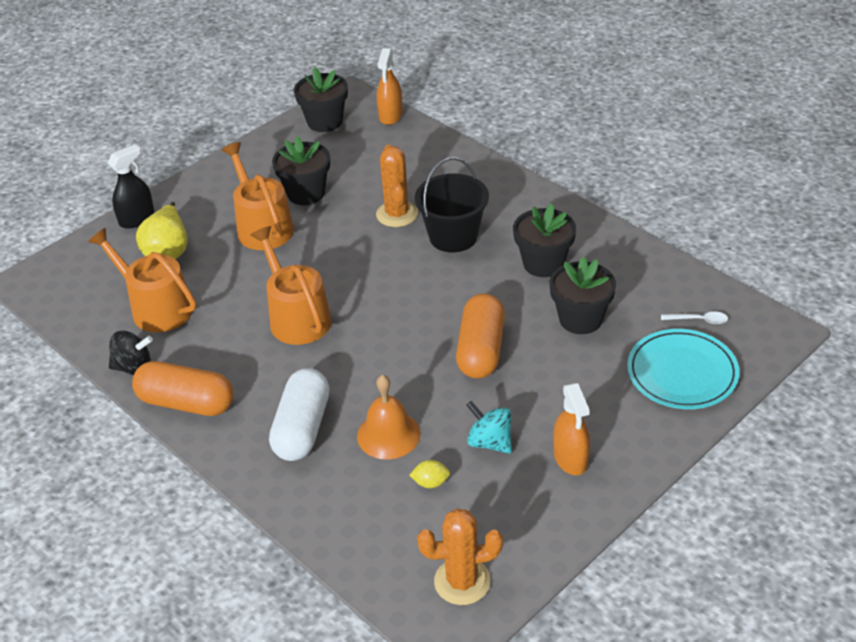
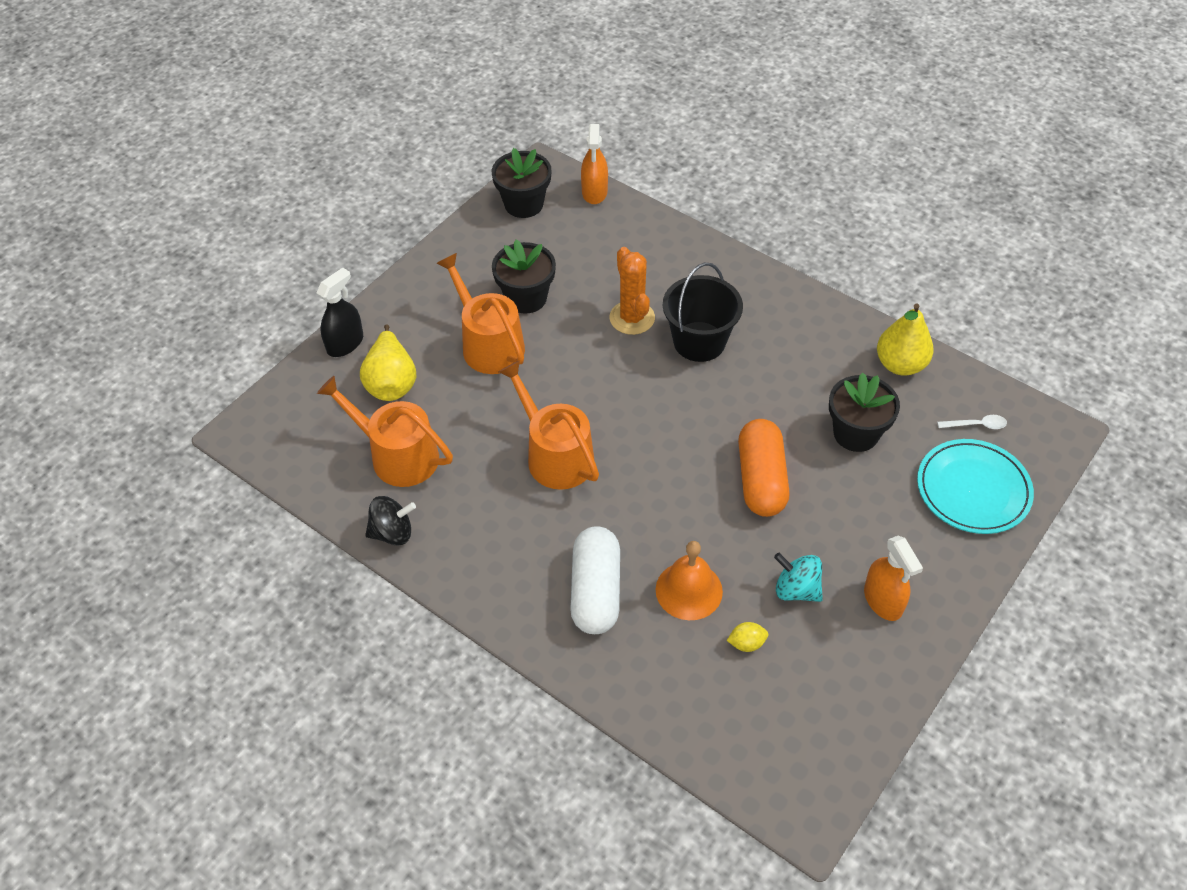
camera: 10 degrees left, 10 degrees up
orange capsule [132,361,233,416] -> none
orange cactus [417,508,503,605] -> none
black flower pot [513,203,576,277] -> none
none -> yellow pear [877,303,933,376]

